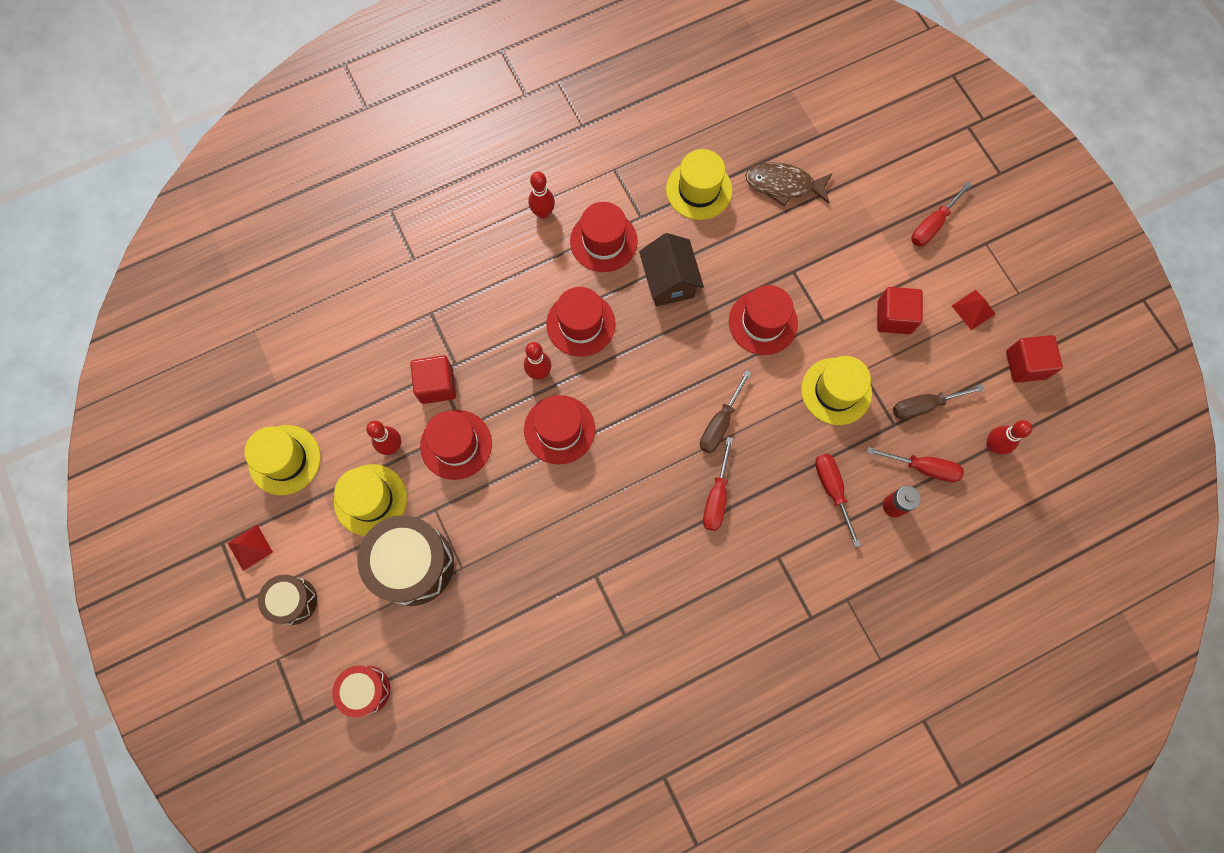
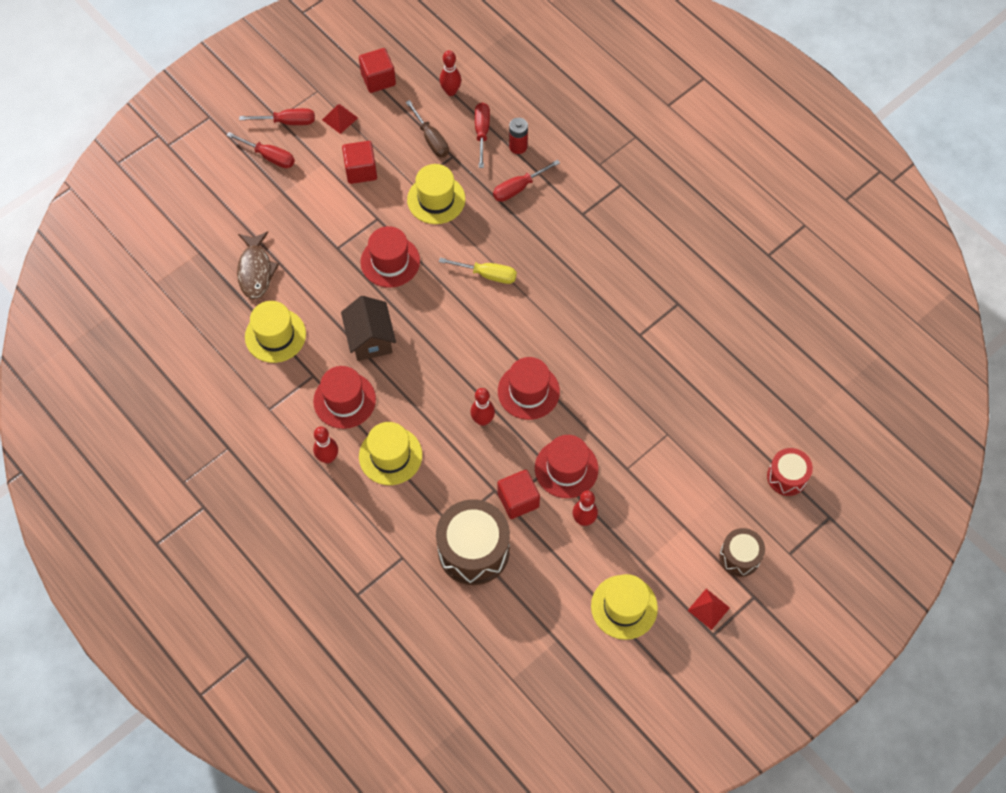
camera: 105 degrees left, 10 degrees down
yellow hat [334,464,407,536] -> yellow hat moved to [359,422,422,485]
brown drum [357,515,454,606] -> brown drum moved to [436,499,510,585]
red hat [546,287,615,357] -> none
brown house [639,233,704,306] -> brown house turned 75 degrees counterclockwise [341,296,396,361]
brown screwdriver [700,370,751,453] -> yellow screwdriver [439,258,517,284]
red screwdriver [703,437,733,531] -> red screwdriver moved to [239,108,315,125]

